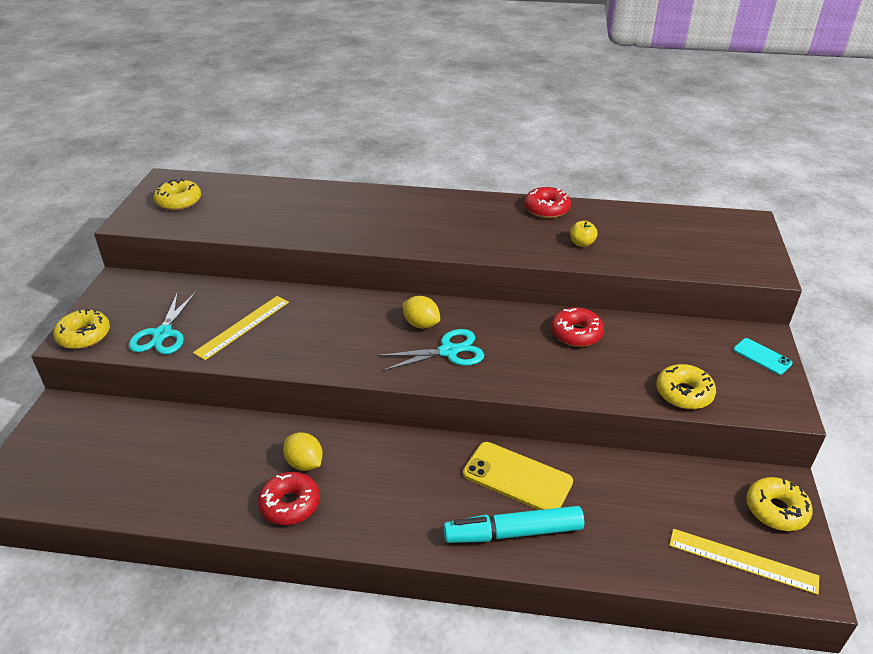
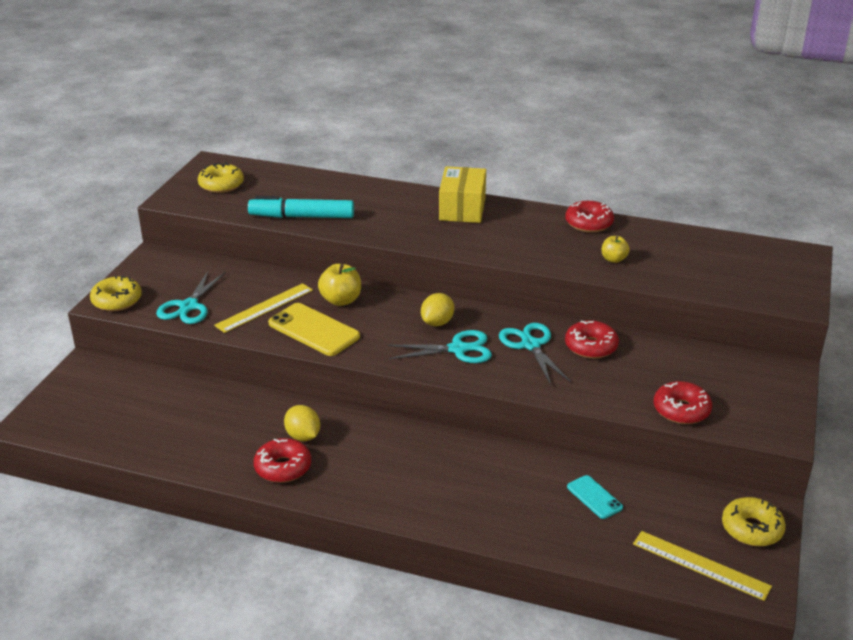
camera: 10 degrees right, 5 degrees down
yellow lemon [402,296,440,329] -> yellow lemon turned 75 degrees clockwise [421,293,454,326]
turquoise marker [443,506,584,543] -> turquoise marker moved to [248,196,354,218]
yellow phone [463,442,573,510] -> yellow phone moved to [268,303,360,356]
yellow donut [656,364,716,409] -> red donut [654,381,712,424]
turquoise phone [733,338,792,375] -> turquoise phone moved to [567,475,623,519]
none -> yellow apple [318,264,361,306]
none -> yellow box [439,166,486,223]
none -> turquoise scissors [499,323,571,385]

